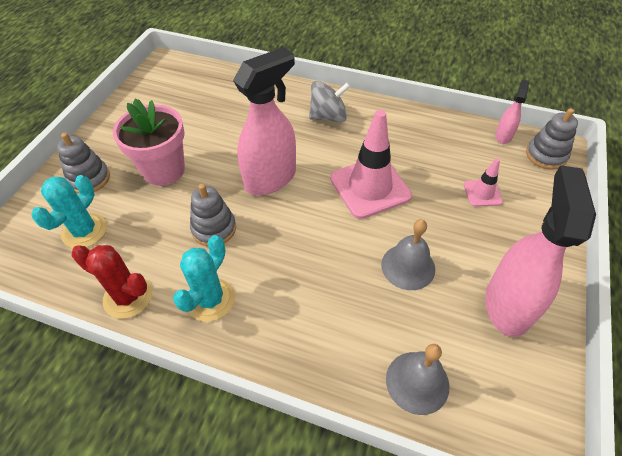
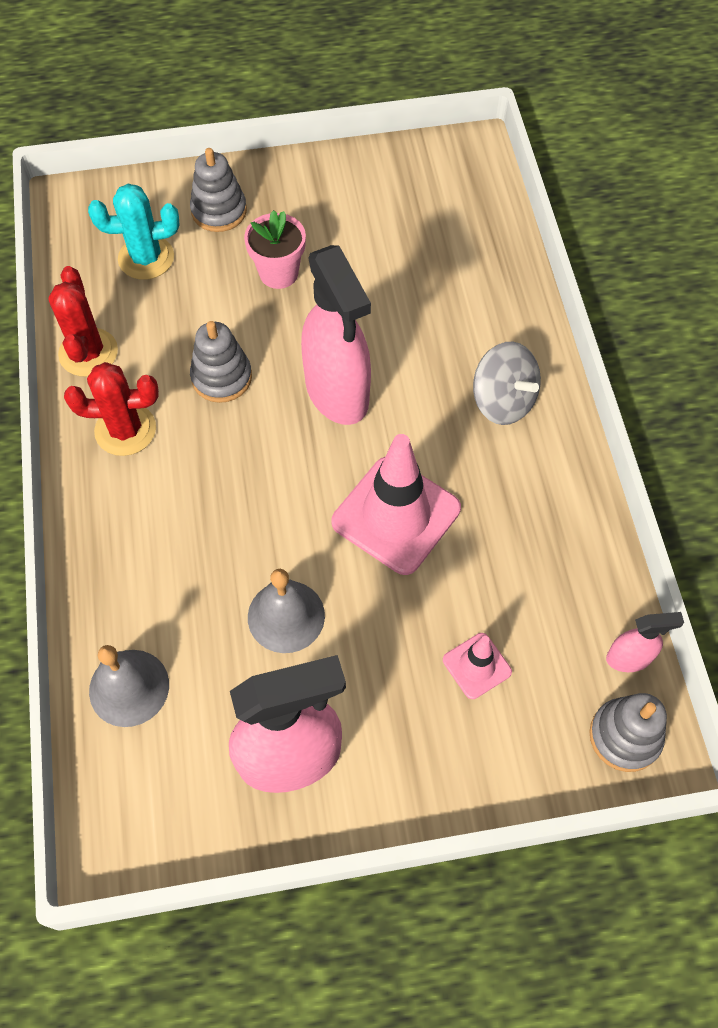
camera: 60 degrees right, 10 degrees up
pink flower pot [113,98,185,186] -> pink flower pot [244,210,306,289], size x0.66
turquoise cactus [173,235,235,322] -> red cactus [64,362,159,456]
pink spray bottle [233,47,296,195] -> pink spray bottle turned 45 degrees clockwise [301,245,371,425]

